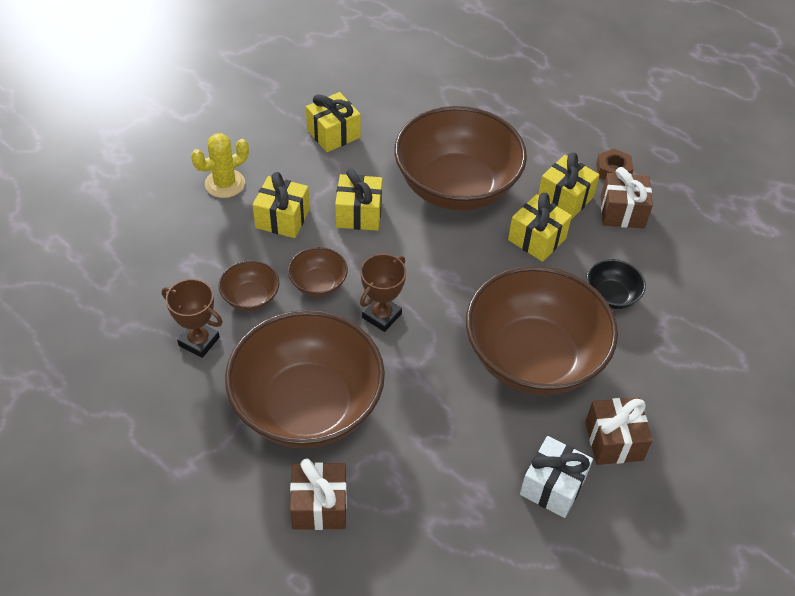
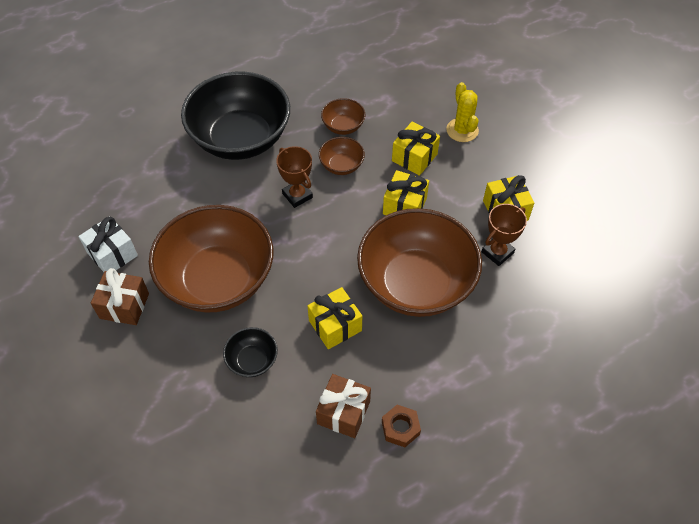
camera: 110 degrees right, 5 degrees up
brown trophy [162,279,223,358] -> brown trophy moved to [481,204,527,266]
brown bowl [225,310,385,448] -> black bowl [181,71,290,160]
brown gift [290,459,347,530] -> none
yellow gift [538,153,599,219] -> none

